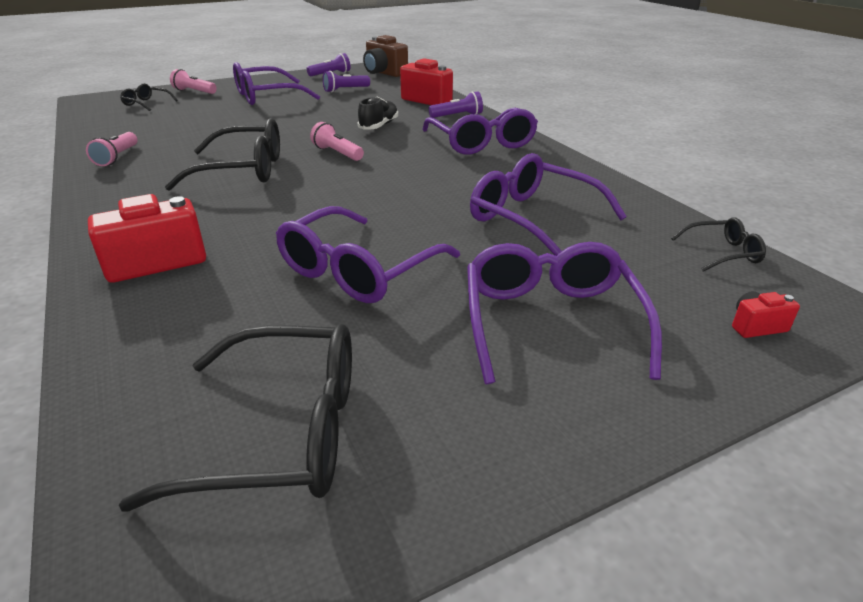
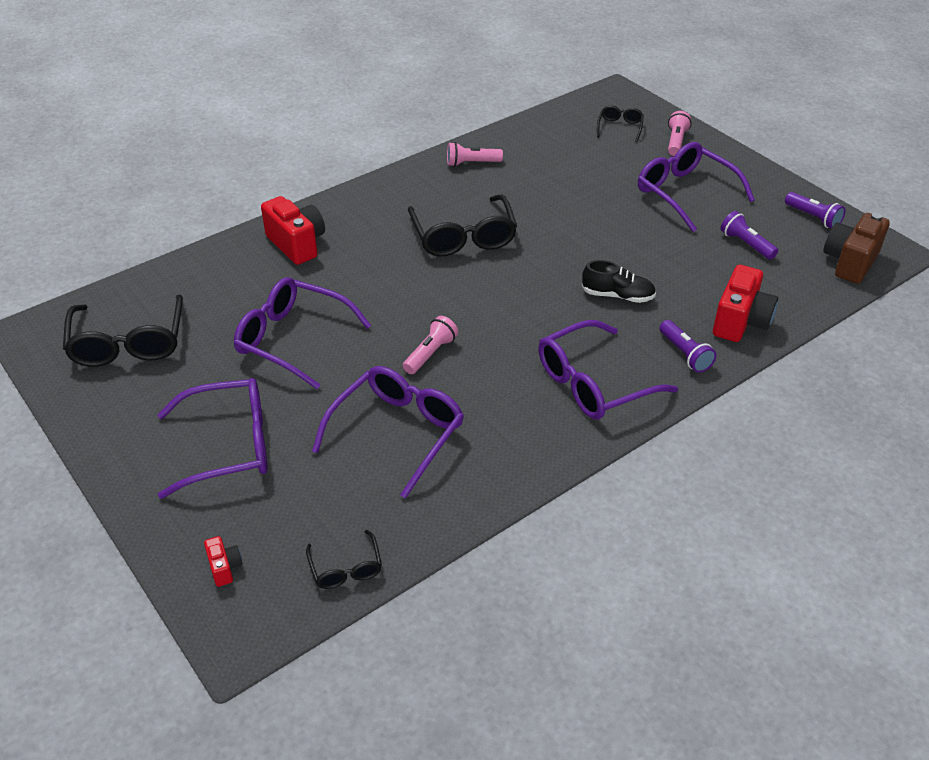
camera: 80 degrees right, 10 degrees up
pink flashlight [310,122,364,161] -> pink flashlight moved to [403,316,458,374]

